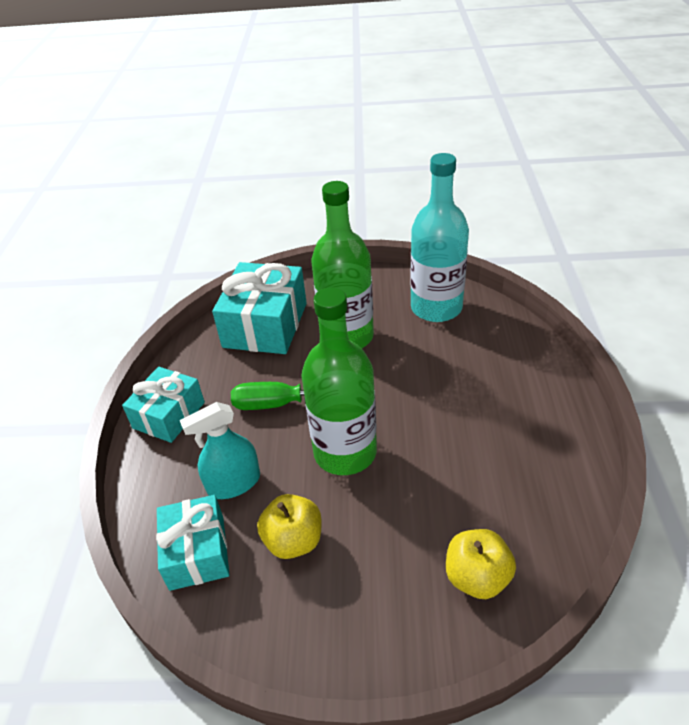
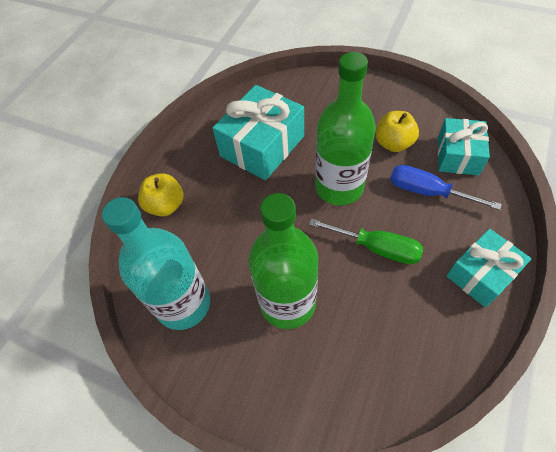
camera: 155 degrees left, 15 degrees up
turquoise spray bottle [180,402,260,499] -> blue screwdriver [390,165,502,210]
turquoise gift [212,262,307,354] -> turquoise gift moved to [212,85,304,180]
yellow apple [446,529,516,599] -> yellow apple moved to [138,173,184,217]

